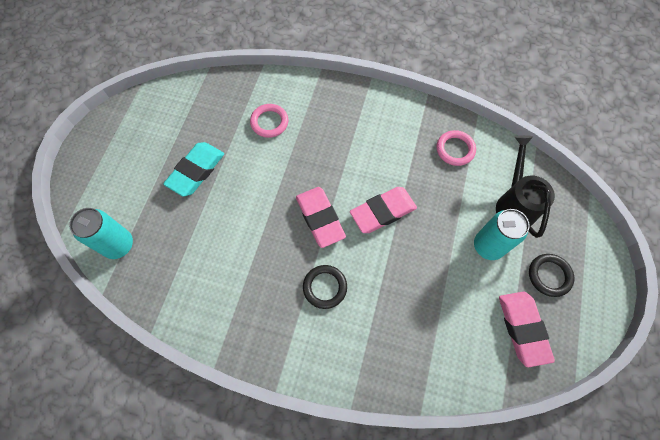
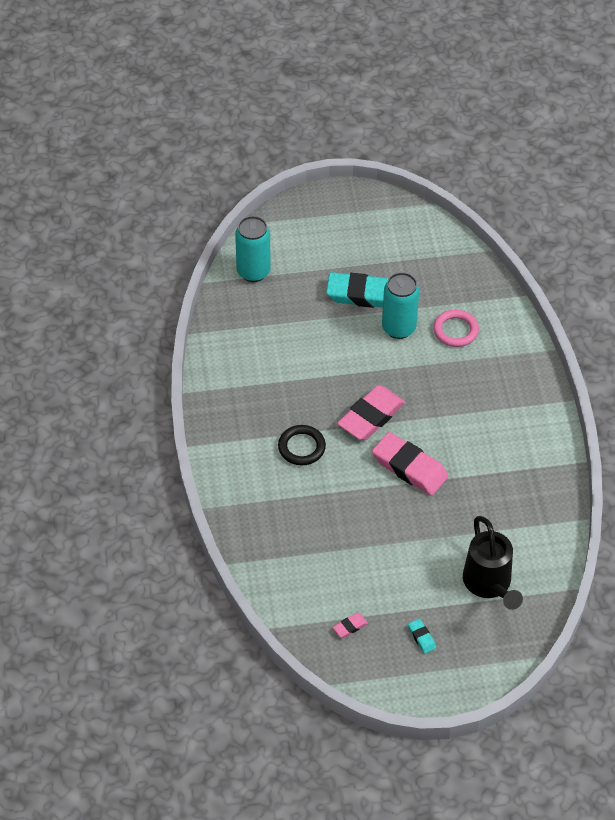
camera: 65 degrees right, 15 degrees down
pink ring [437,130,476,166] -> none
turquoise can [474,209,530,260] -> turquoise can moved to [382,272,419,339]
black watering can [496,135,555,238] -> black watering can turned 105 degrees clockwise [463,516,523,610]
pink eraser [499,292,555,367] -> pink eraser [333,613,368,638], size x0.44
black ring [529,254,575,297] -> turquoise eraser [408,619,436,654]

